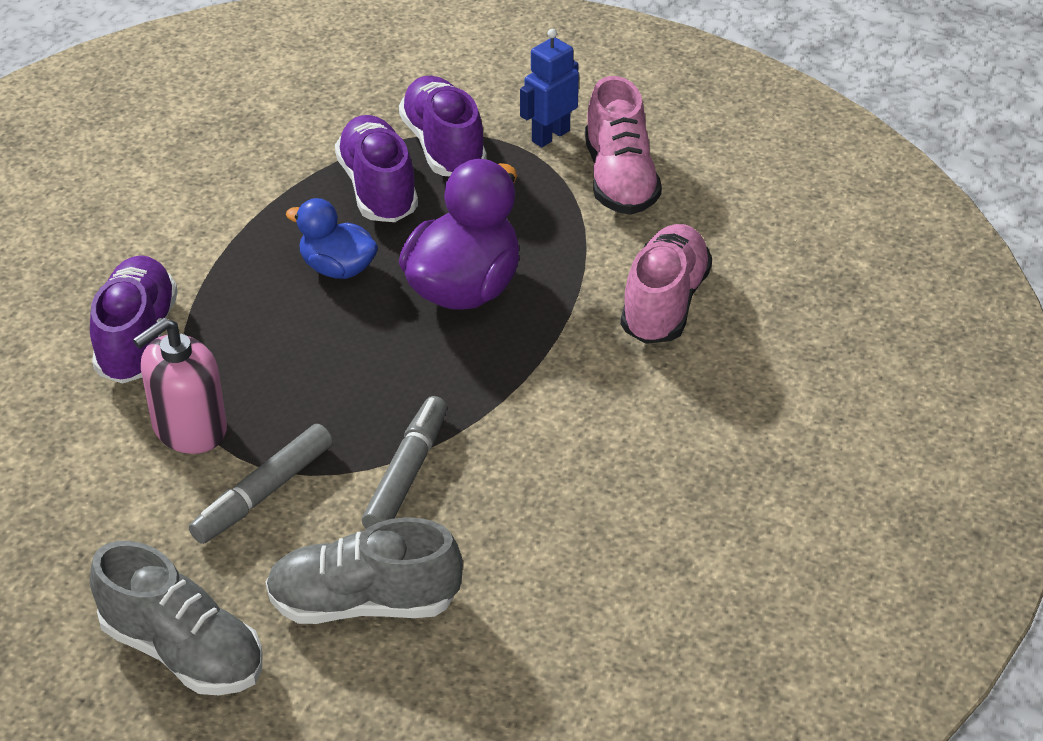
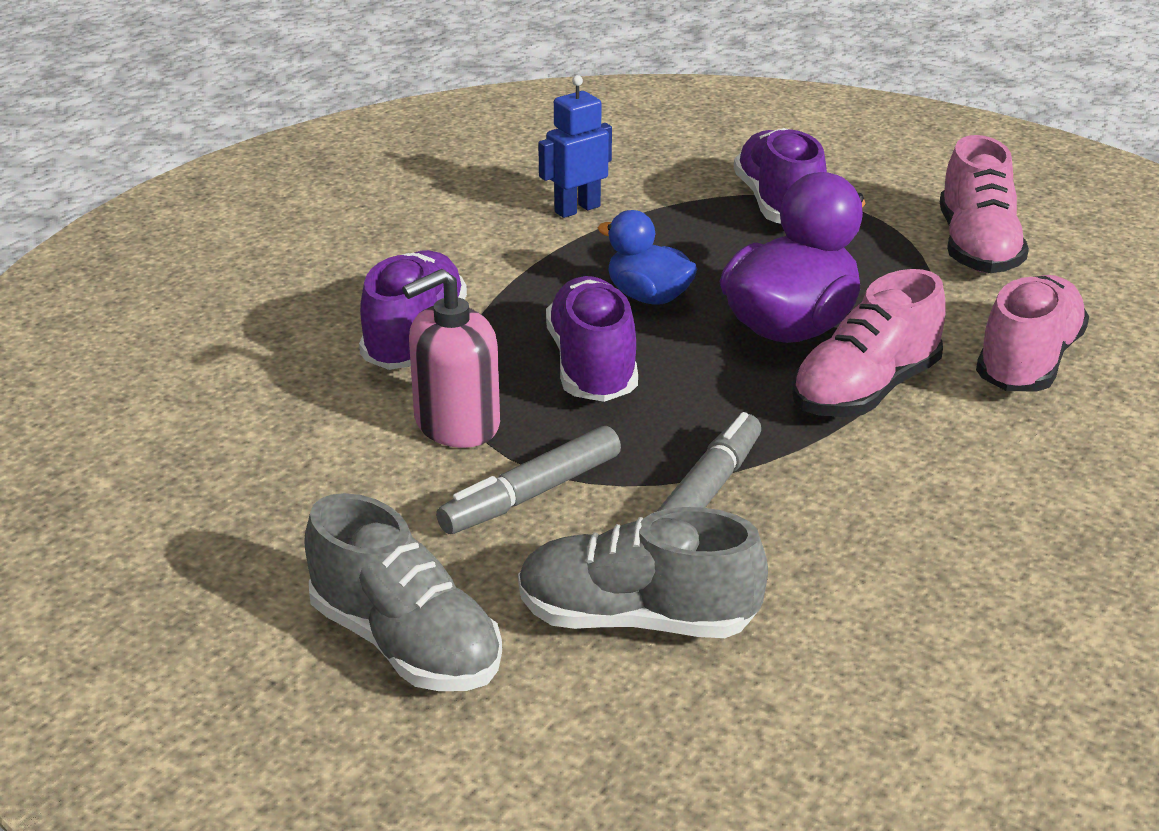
camera: 10 degrees right, 10 degrees down
purple shoe [335,115,418,222] -> purple shoe moved to [546,276,638,402]
blue robot [520,29,579,147] -> blue robot moved to [538,75,612,218]
none -> pink shoe [792,269,945,417]

